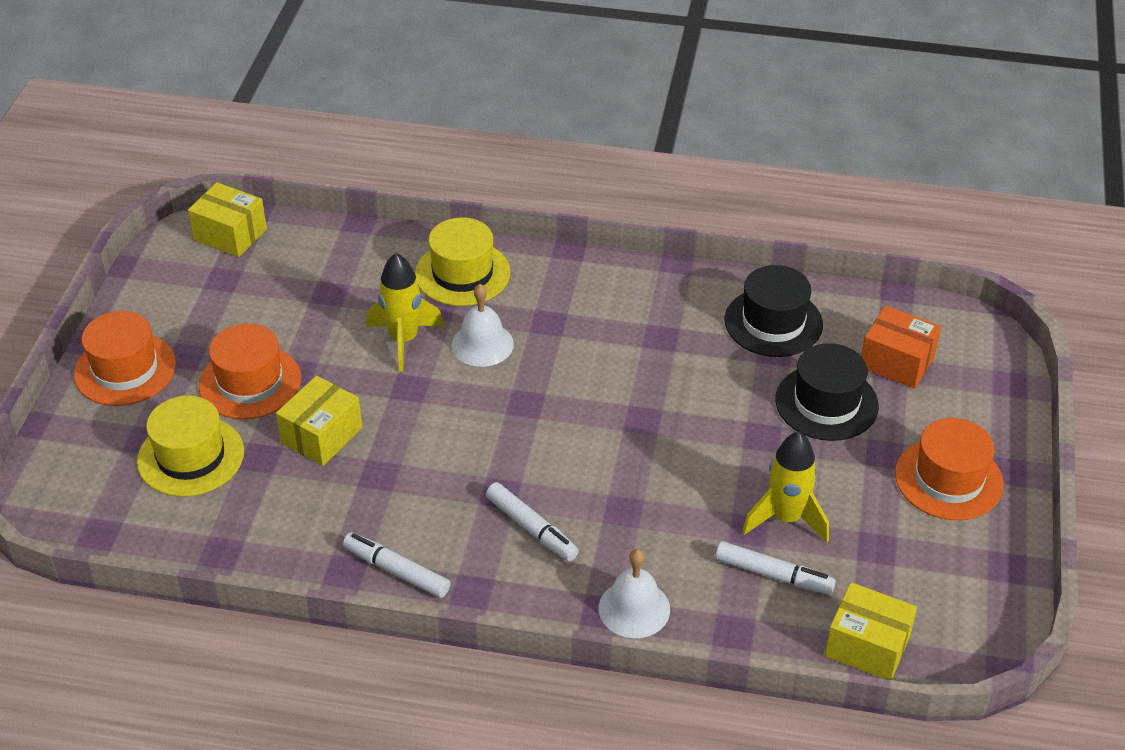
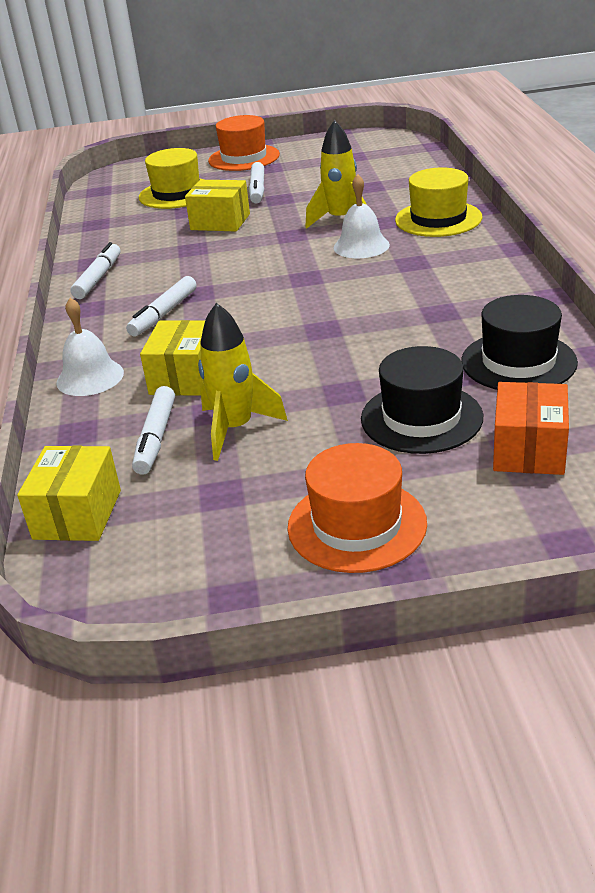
camera: 75 degrees right, 10 degrees down
yellow box [188,182,267,257] -> yellow box moved to [140,320,205,396]
orange hat [199,323,301,419] -> white marker [249,162,264,204]

